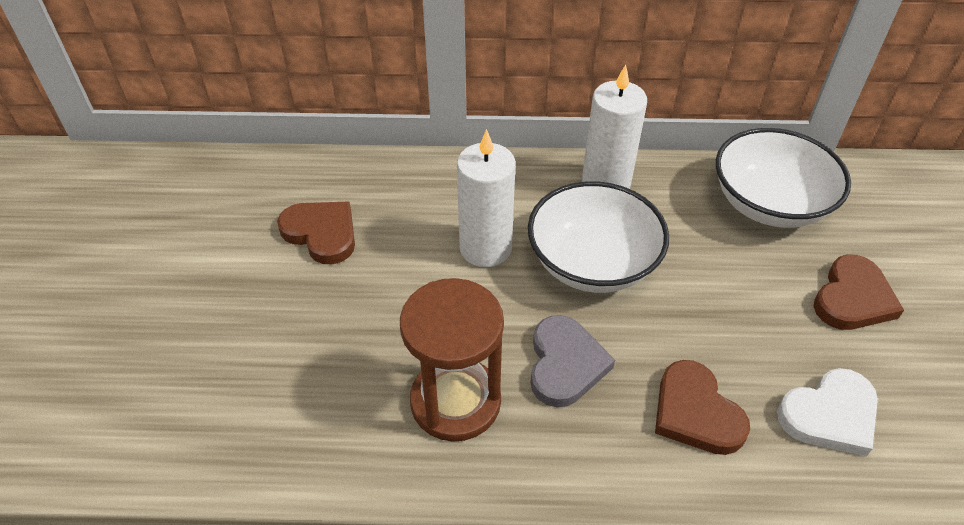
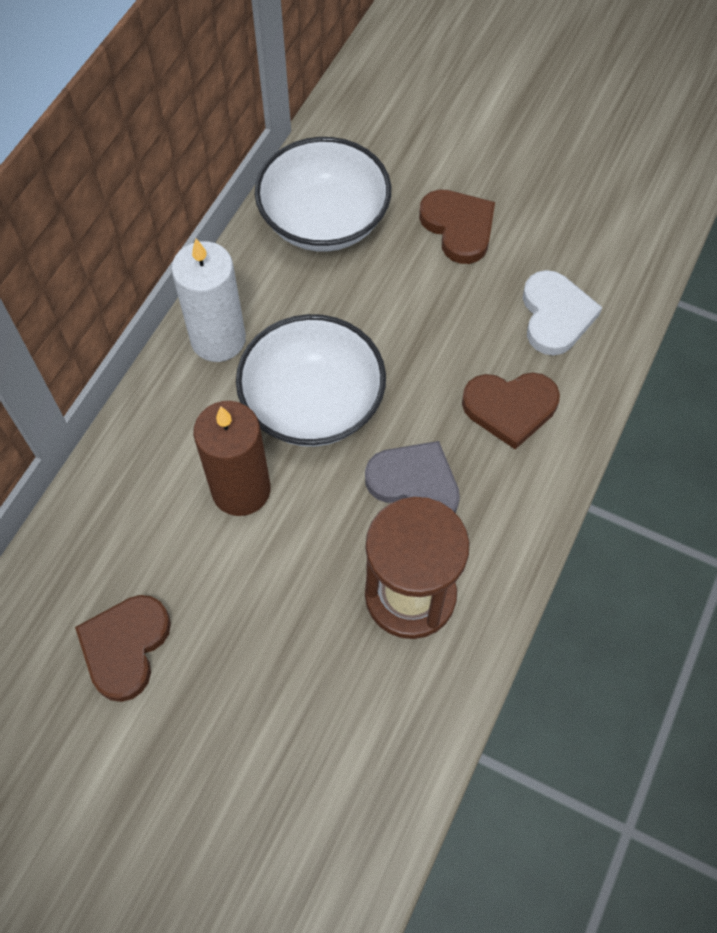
camera: 65 degrees left, 15 degrees up
brown heart [277,202,355,264] -> brown heart turned 45 degrees counterclockwise [75,595,171,702]
white candle [457,129,516,267] -> brown candle [193,401,270,516]

